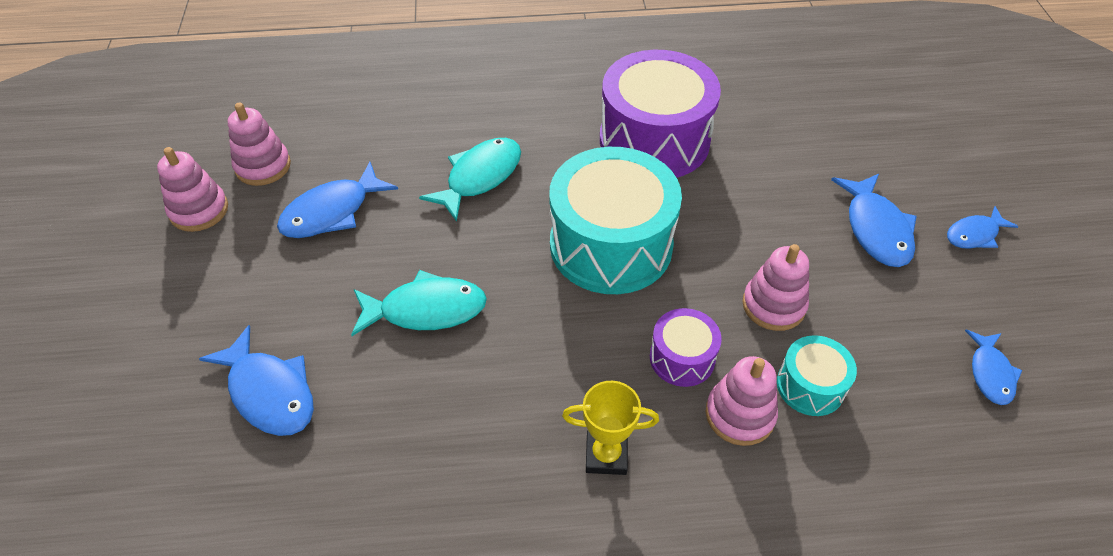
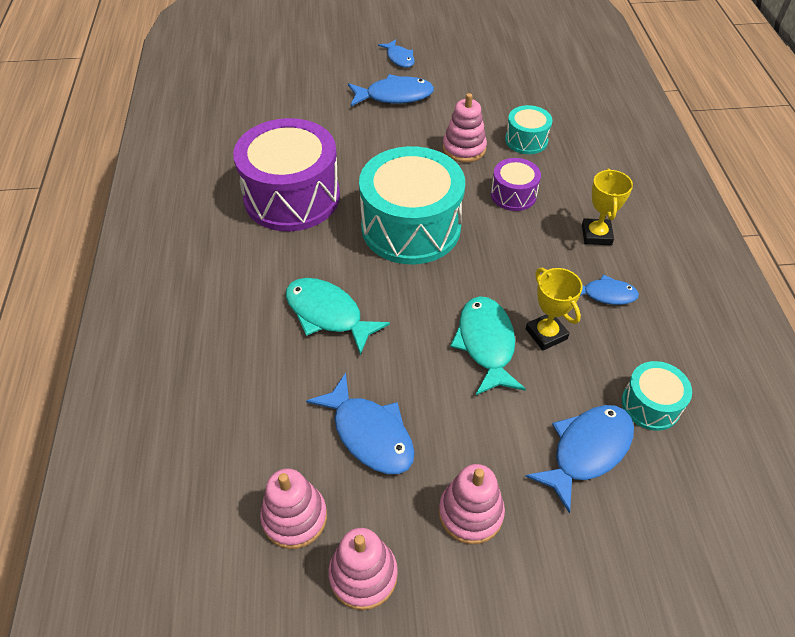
camera: 90 degrees left, 0 degrees up
pink stacking toy [705,356,778,446] -> pink stacking toy moved to [439,464,505,544]
blue fish [965,330,1022,405] -> blue fish moved to [580,274,639,305]
none -> yellow trophy [526,267,583,350]
none -> turquoise drum [622,361,692,431]

